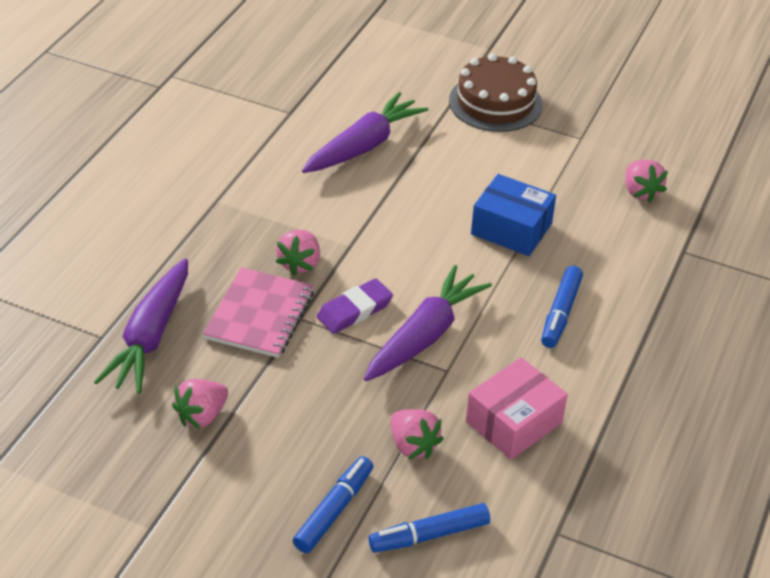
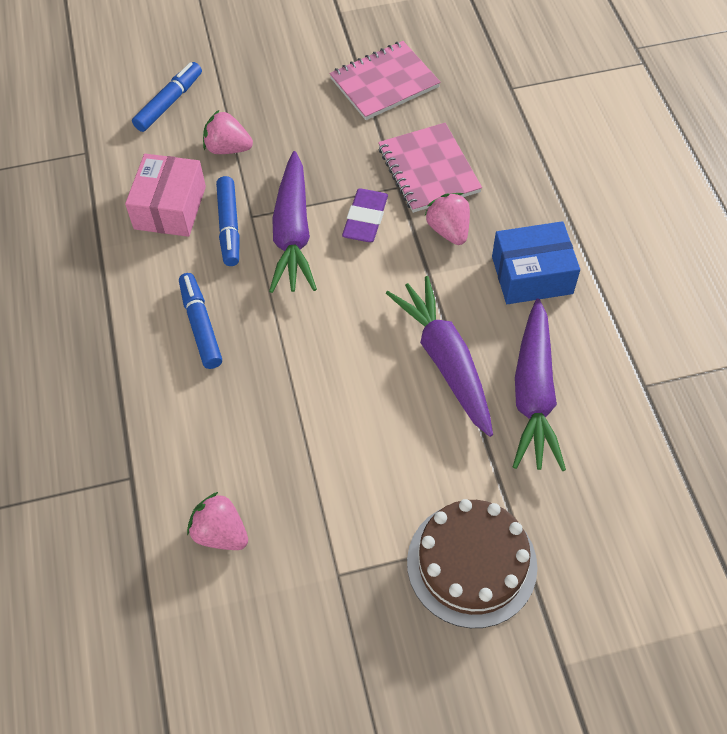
camera: 145 degrees right, 15 degrees up
purple carrot [94,258,188,394] -> purple carrot moved to [386,276,493,437]
pink strawberry [172,379,228,429] -> pink notebook [330,41,440,120]
blue marker [293,456,373,553] -> blue marker moved to [216,176,240,266]
blue box [471,174,556,256] -> blue box moved to [492,221,580,304]

